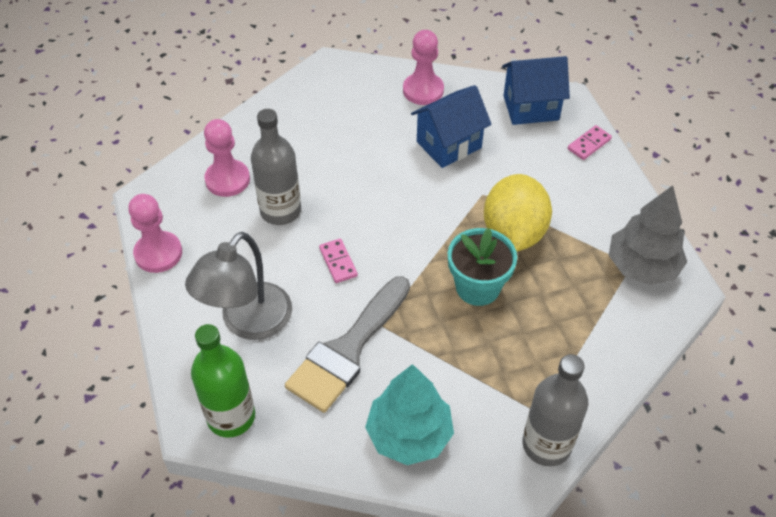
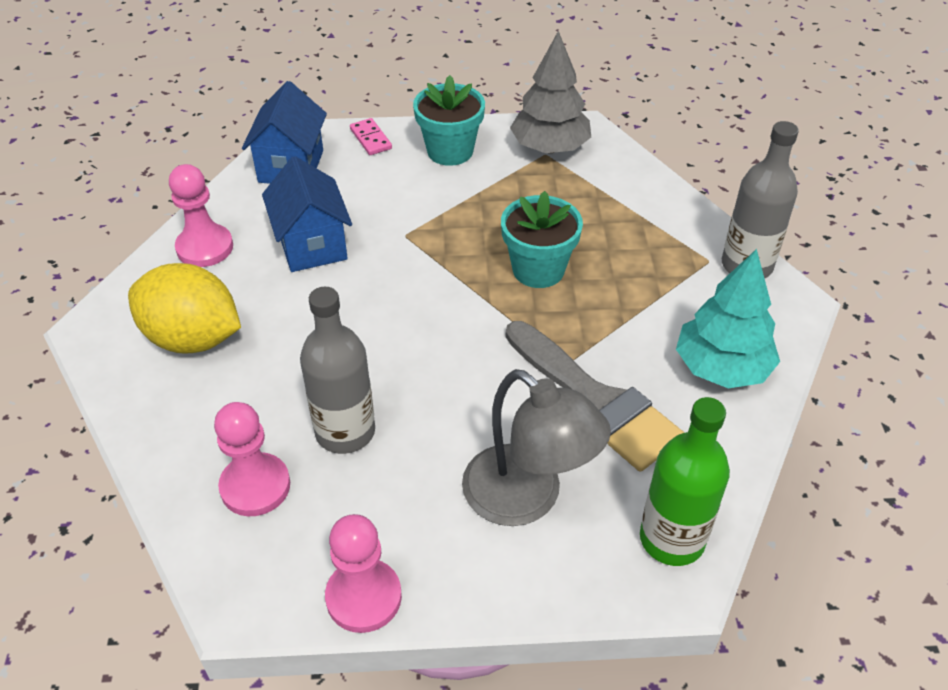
camera: 75 degrees left, 5 degrees down
pink domino [319,239,358,283] -> none
yellow lemon [484,174,552,252] -> yellow lemon moved to [128,263,241,354]
none -> turquoise flower pot [413,75,485,166]

